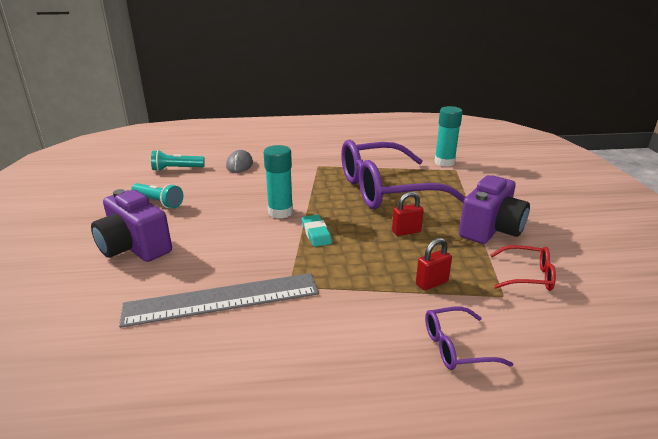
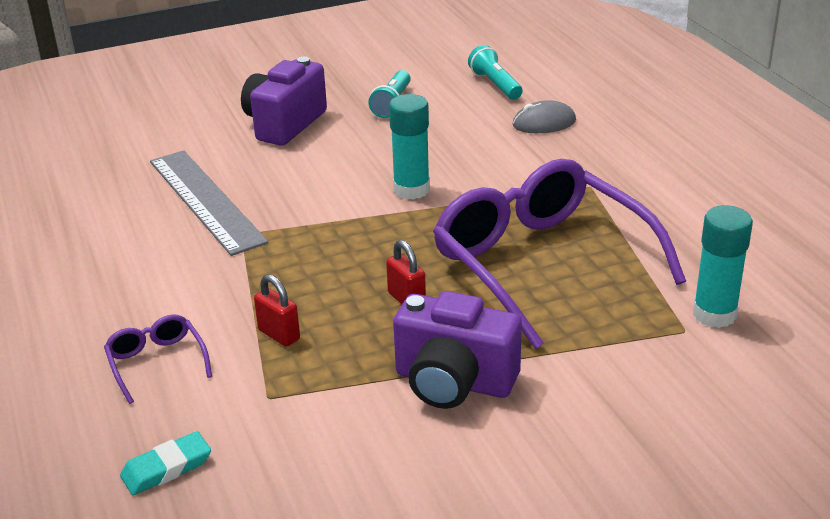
camera: 75 degrees right, 5 degrees up
turquoise eraser [302,215,332,247] -> turquoise eraser moved to [120,431,211,495]
red glasses [490,245,556,291] -> none

